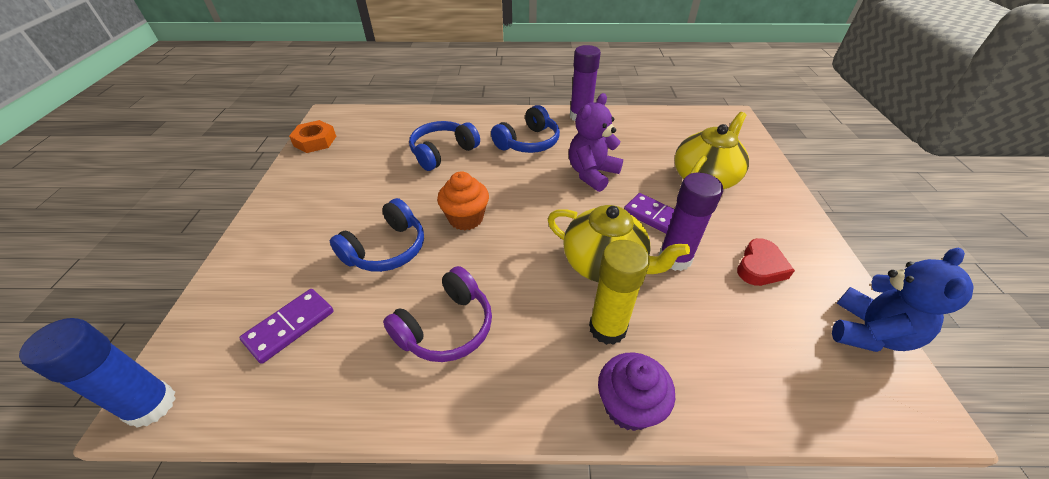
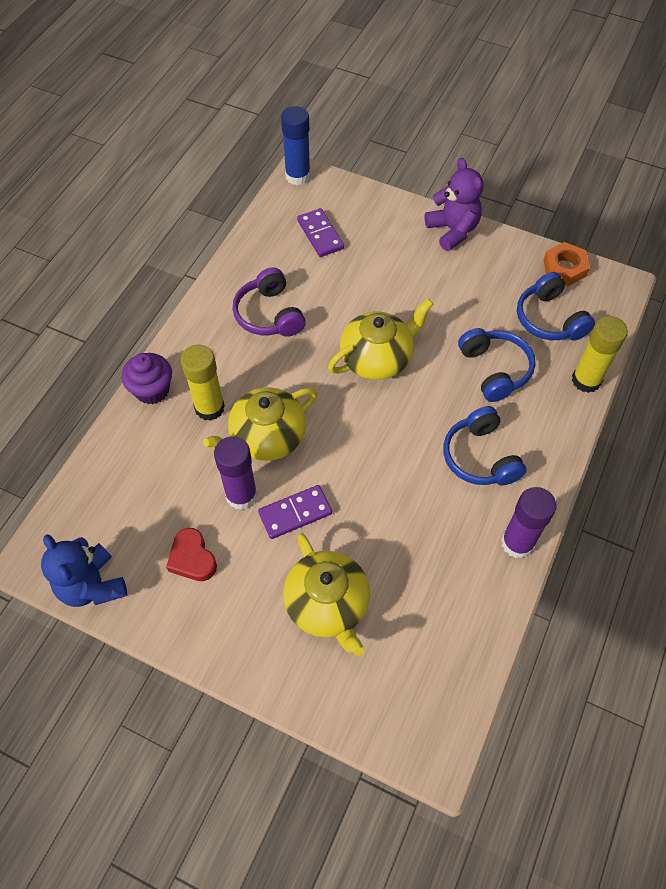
camera: 115 degrees right, 15 degrees up
blue headphones [330,198,424,272] -> blue headphones moved to [517,272,595,341]
orange cupcake [437,171,489,230] -> yellow teapot [328,299,433,380]
purple teddy bear [569,93,623,192] -> purple teddy bear moved to [425,158,483,251]
none -> yellow glue stick [572,316,628,393]

